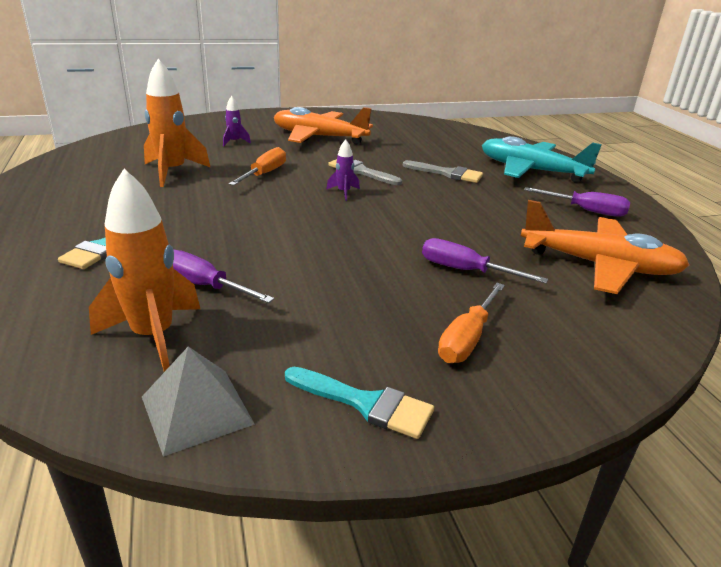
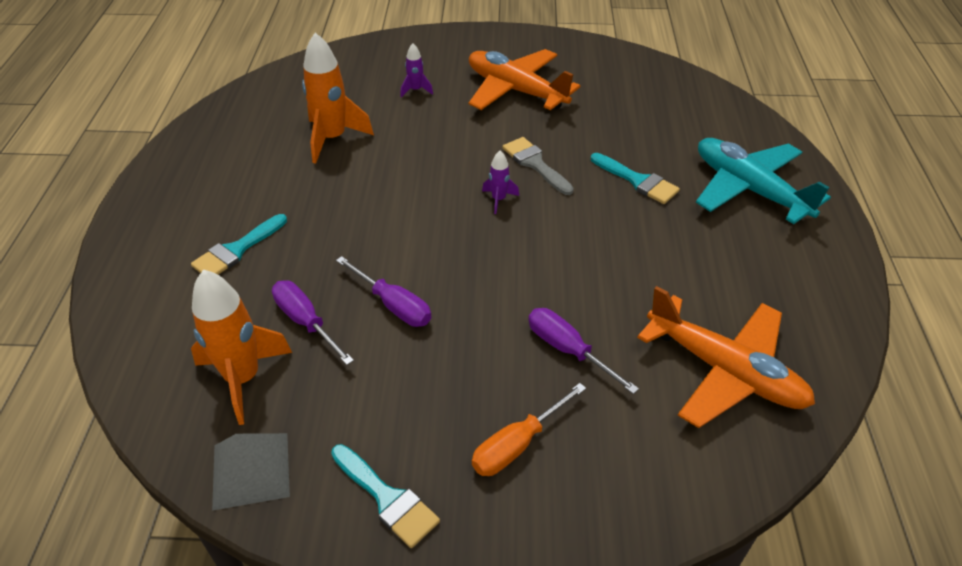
camera: 20 degrees right, 15 degrees up
orange screwdriver [229,147,286,186] -> none
grey brush [403,160,483,183] -> turquoise brush [591,153,680,204]
purple screwdriver [524,187,630,217] -> purple screwdriver moved to [336,256,431,327]

